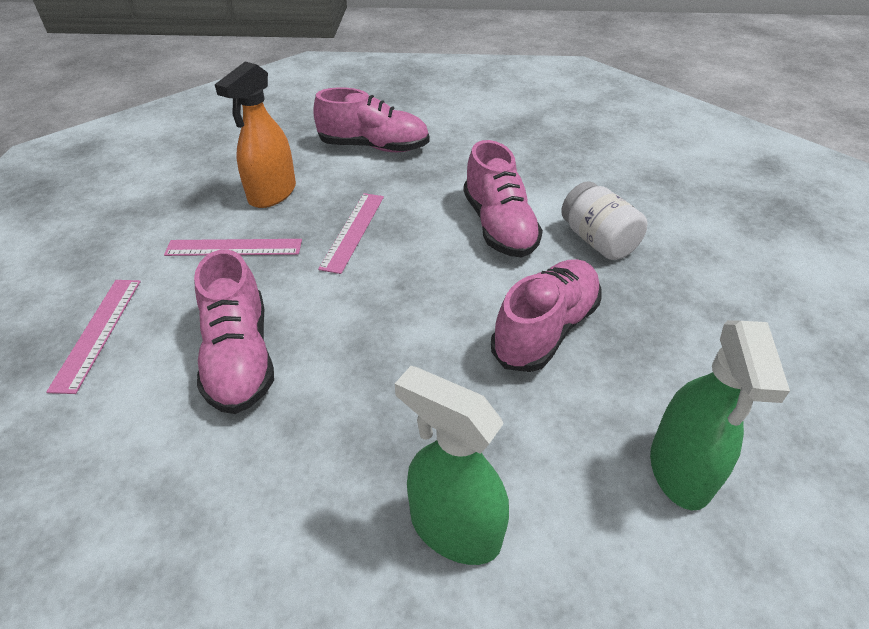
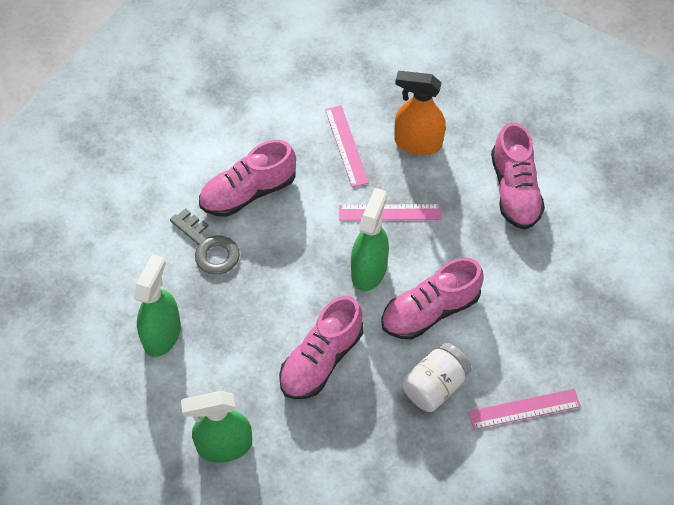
camera: 75 degrees right, 15 degrees up
pink ruler [46,280,141,394] -> pink ruler moved to [468,389,581,430]
pink shoe [491,259,602,372] -> pink shoe turned 105 degrees clockwise [279,296,363,399]
none -> grey key [170,208,240,275]
none -> green spray bottle [351,188,389,291]

